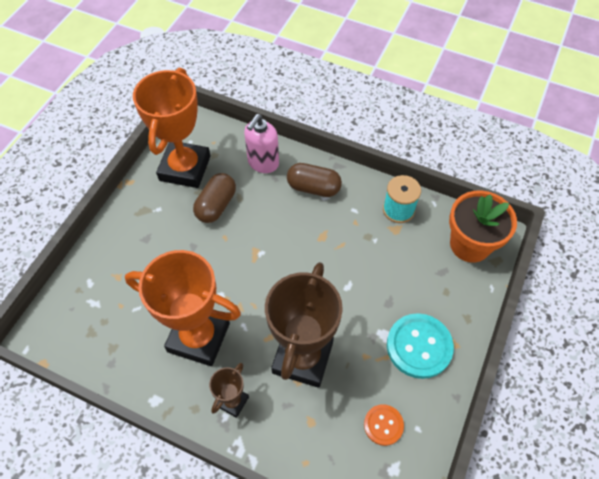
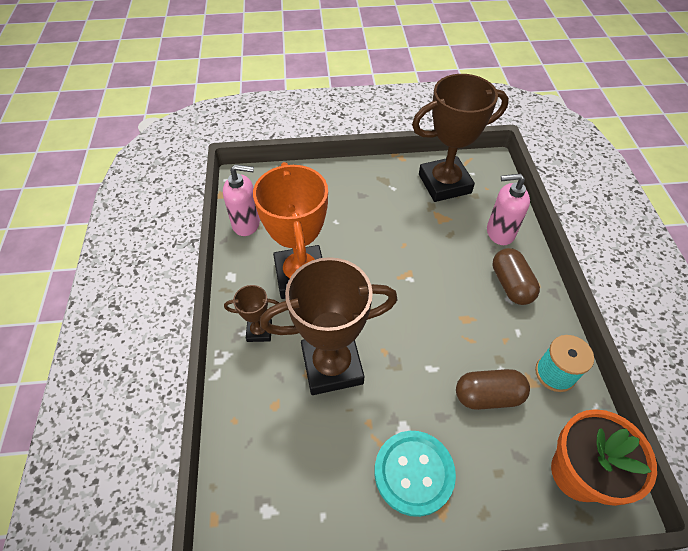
camera: 60 degrees right, 5 degrees down
orange trophy [133,68,210,188] -> brown trophy [412,74,509,202]
brown capsule [193,173,236,223] -> brown capsule moved to [456,369,530,410]
orange button [364,404,404,446] -> none
none -> pink soap dispenser [223,164,260,236]

